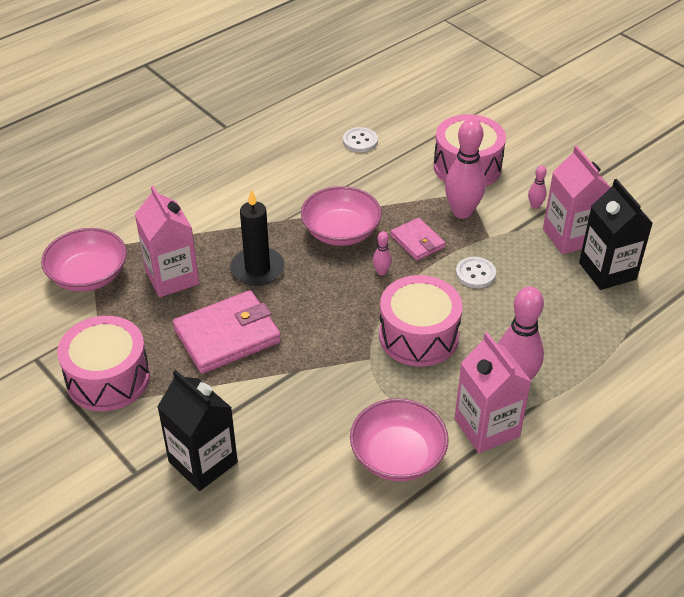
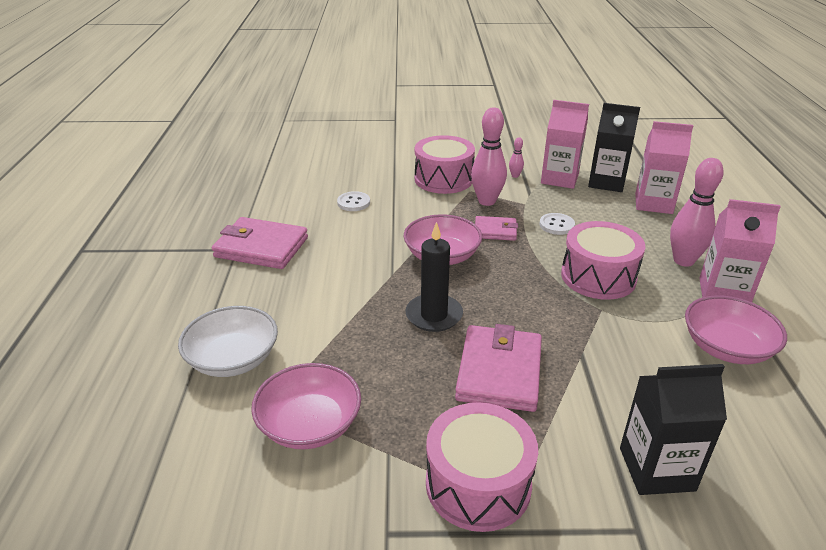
camera: 50 degrees left, 10 degrees down
pink carton [135,185,199,297] -> pink carton moved to [635,121,693,214]
pink bowling pin [373,231,392,275] -> none
none -> white bowl [178,306,278,377]
none -> pink wallet [212,217,308,269]

